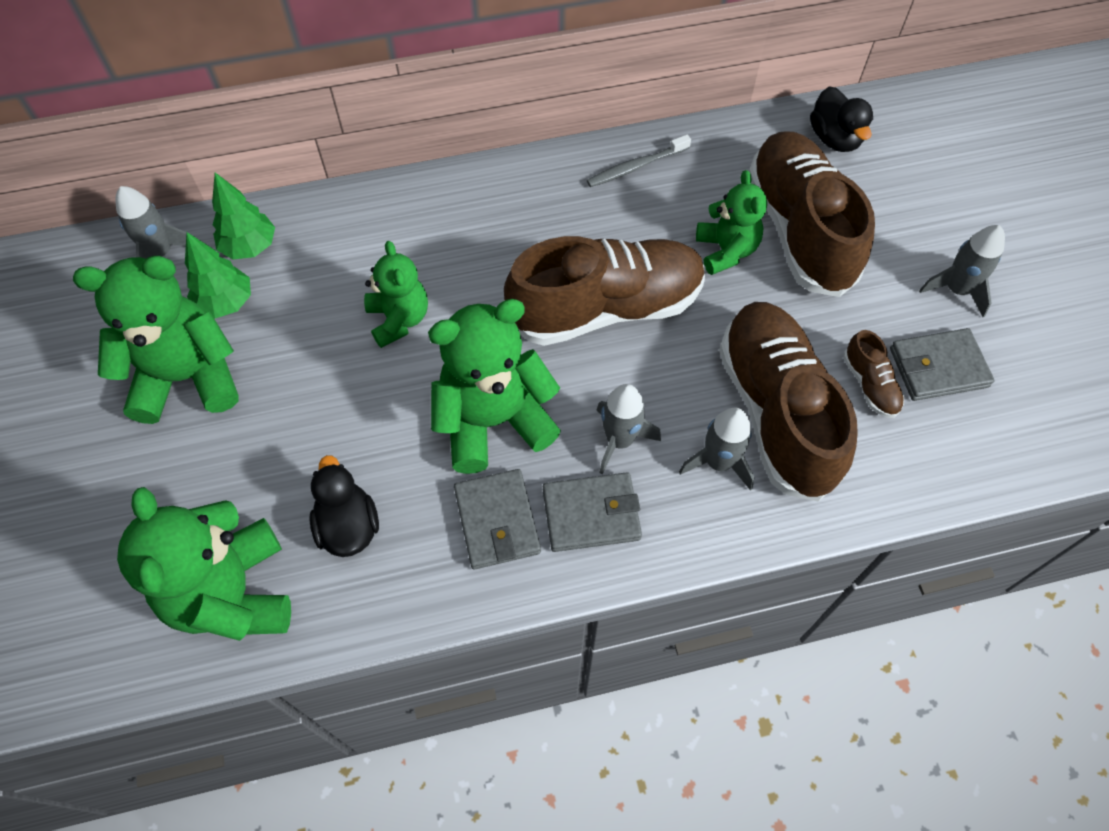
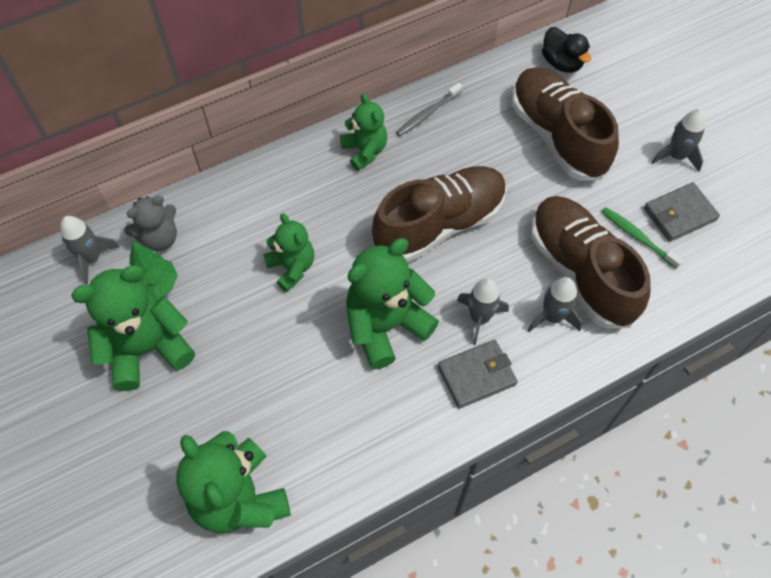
camera: 15 degrees left, 0 degrees up
green tree [212,173,275,259] -> grey teddy bear [124,196,177,251]
black duck [309,455,379,557] -> none
grey wallet [454,469,541,569] -> none
green teddy bear [696,170,767,275] -> green teddy bear moved to [340,93,387,171]
brown shoe [843,330,904,418] -> green toothbrush [601,207,683,269]

